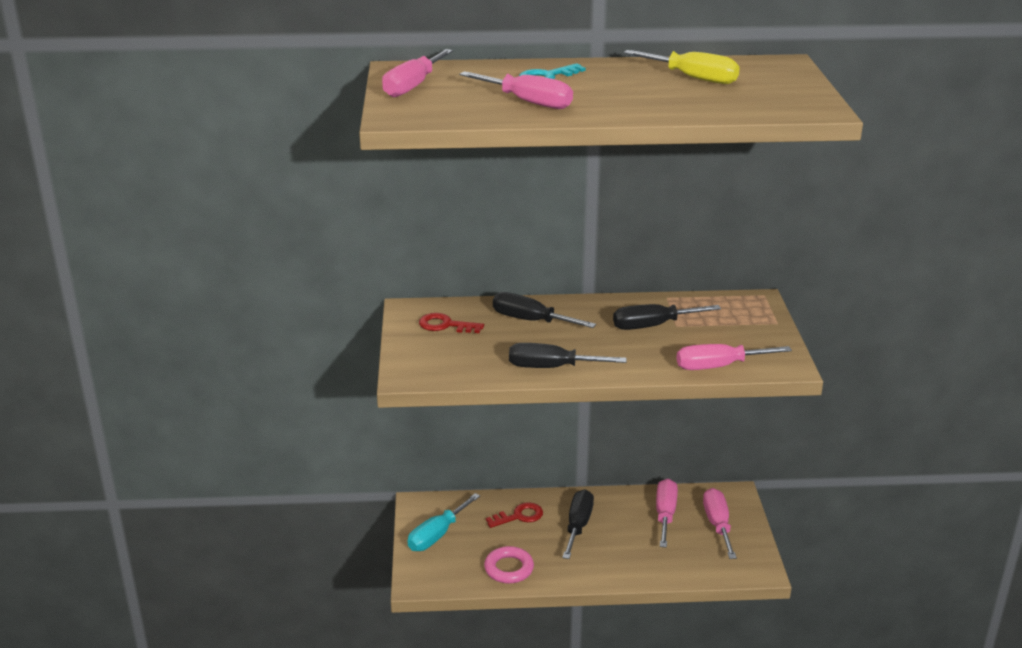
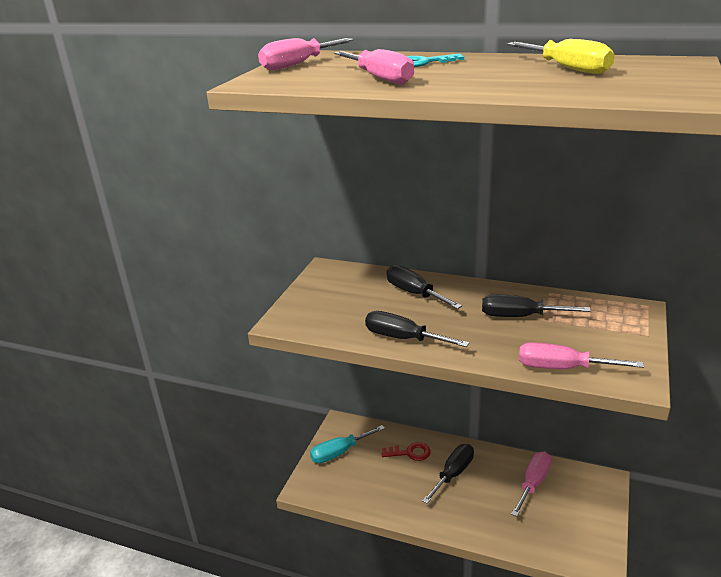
camera: 25 degrees right, 0 degrees up
red key [419,313,484,333] -> none
pink ring [484,546,534,584] -> none
pink screwdriver [703,488,737,559] -> none

